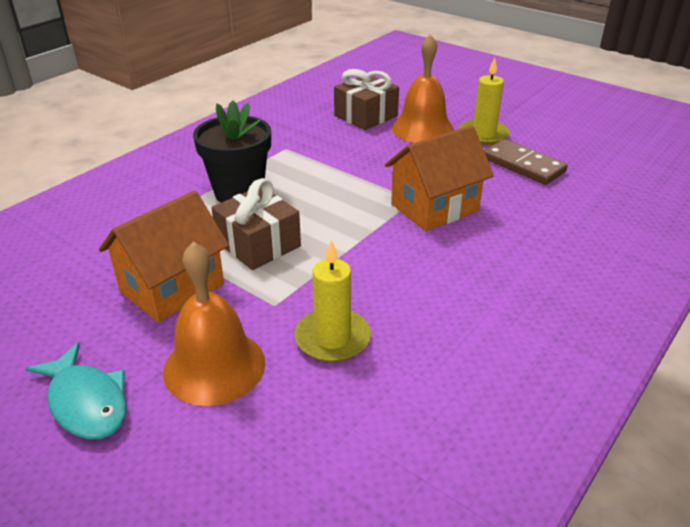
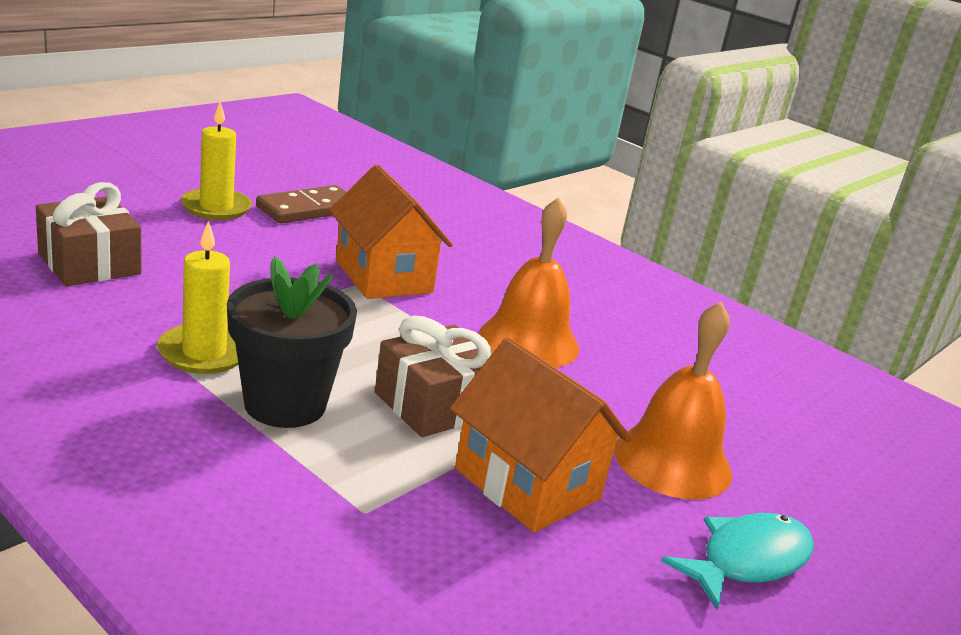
camera: 90 degrees left, 10 degrees down
yellow candle [295,240,371,362] -> yellow candle moved to [157,221,238,374]
orange bell [392,34,454,143] -> orange bell moved to [479,197,579,368]

